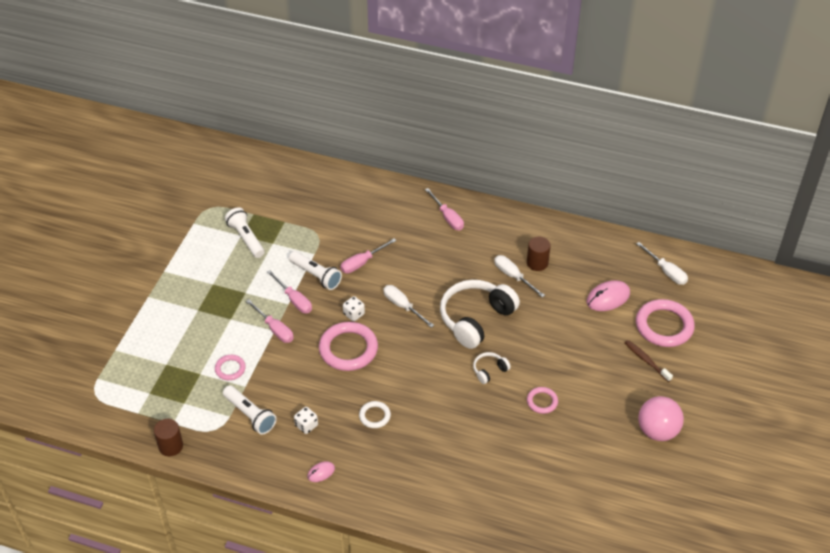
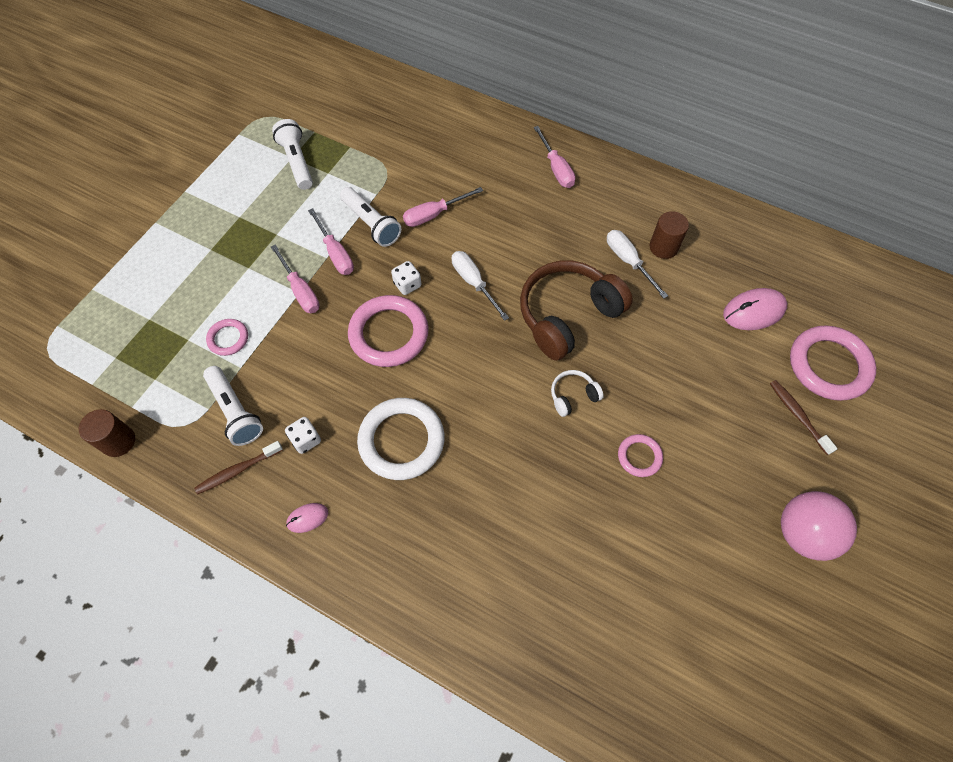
camera: 10 degrees right, 15 degrees up
white ring [359,401,391,428] -> white ring [357,398,445,480], size x1.95
white headphones [440,280,520,349] -> brown headphones [520,260,633,361]
white screwdriver [636,242,688,285] -> none
none -> brown toothbrush [194,441,283,495]

